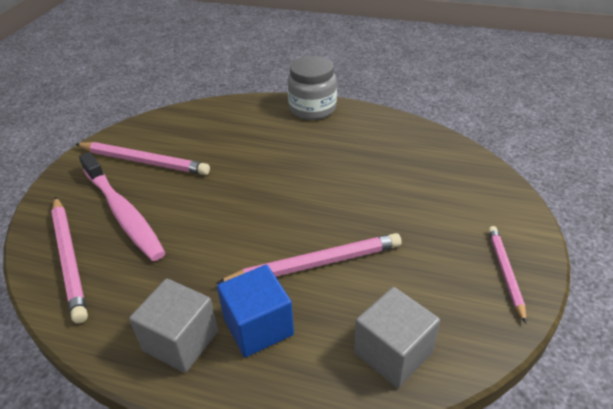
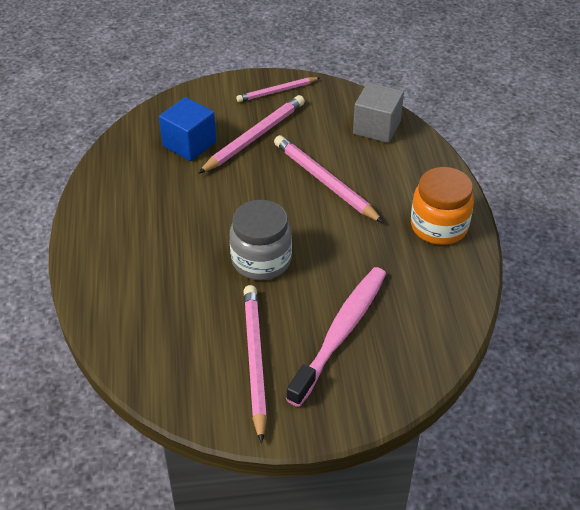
camera: 115 degrees left, 5 degrees up
pink pencil [51,197,88,324] -> pink pencil moved to [198,95,305,174]
grey cube [129,279,218,373] -> orange jar [411,167,474,245]
blue cube [217,265,294,357] -> blue cube moved to [159,97,216,161]
grey jar [288,56,337,120] -> grey jar moved to [230,200,292,280]

